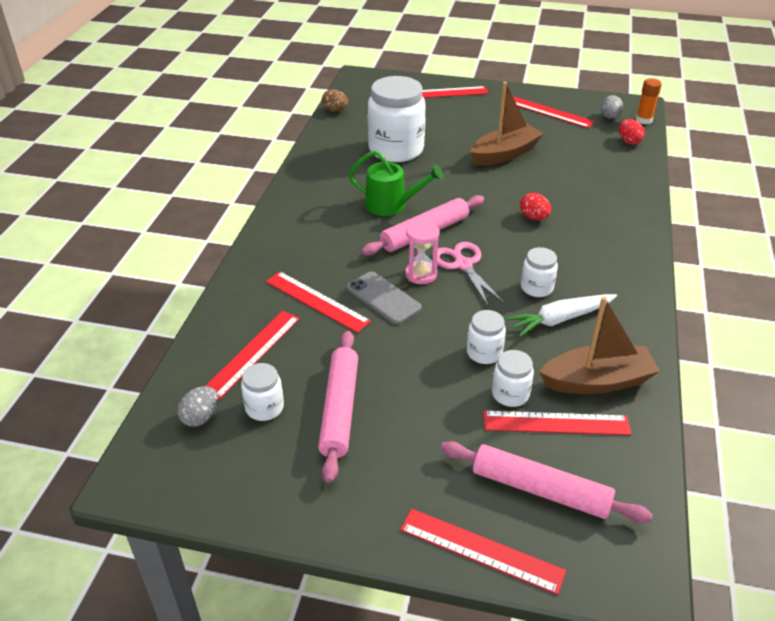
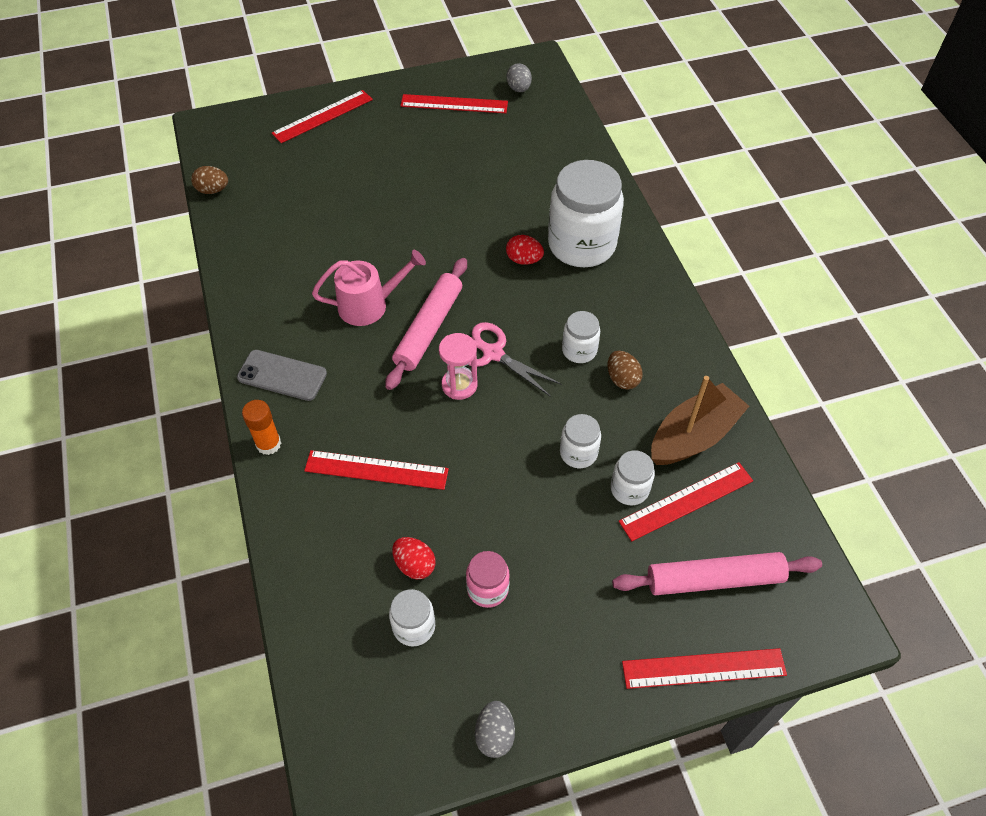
camera: 30 degrees left, 15 degrees up
grey egg [177,386,218,427] -> grey egg moved to [475,701,515,758]
red ruler [205,311,300,400] -> none
pink rolling pin [318,331,358,483] -> pink jar [466,551,510,608]
grey phone [347,271,422,324] -> grey phone moved to [237,350,327,401]
green watering can [348,150,444,216] -> pink watering can [312,250,426,326]
white jar [368,76,426,162] -> white jar moved to [548,160,624,267]
brown boat [470,82,543,166] -> none
white carrot [506,294,617,337] -> brown egg [607,351,643,390]
red egg [619,119,645,145] -> red egg moved to [392,537,436,579]
orange glue stick [636,78,662,124] -> orange glue stick moved to [242,400,281,455]

